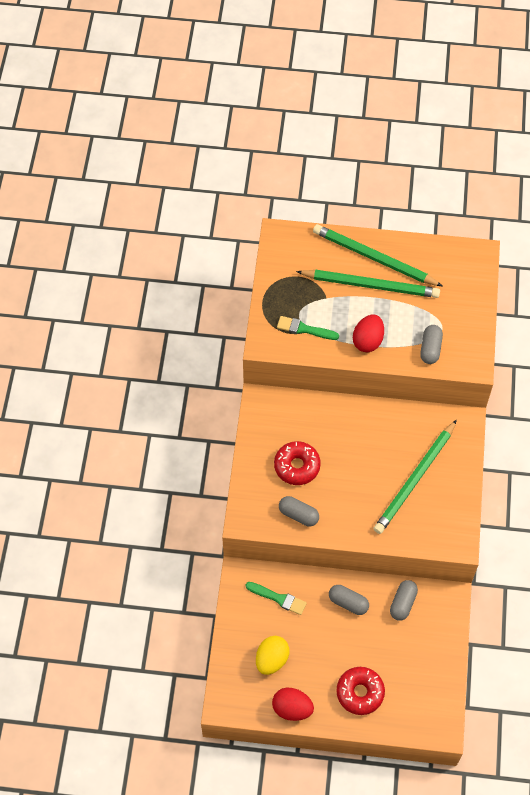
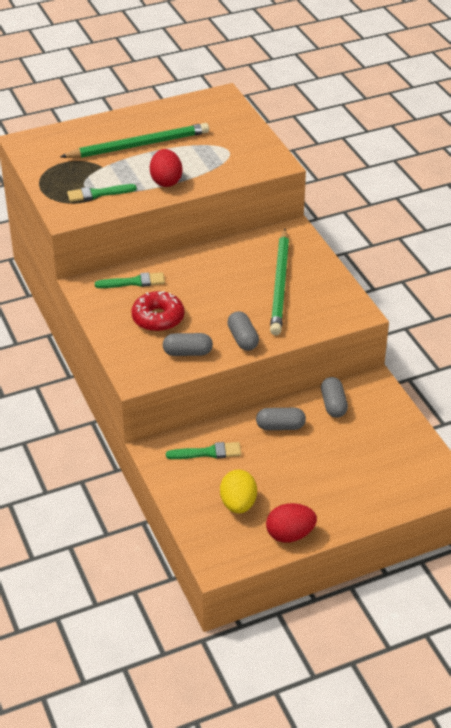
camera: 30 degrees left, 20 degrees down
green pencil [313,224,442,286] -> none
red donut [336,667,385,715] -> none
grey capsule [420,325,443,364] -> grey capsule moved to [227,311,259,351]
none -> green brush [95,272,165,288]

